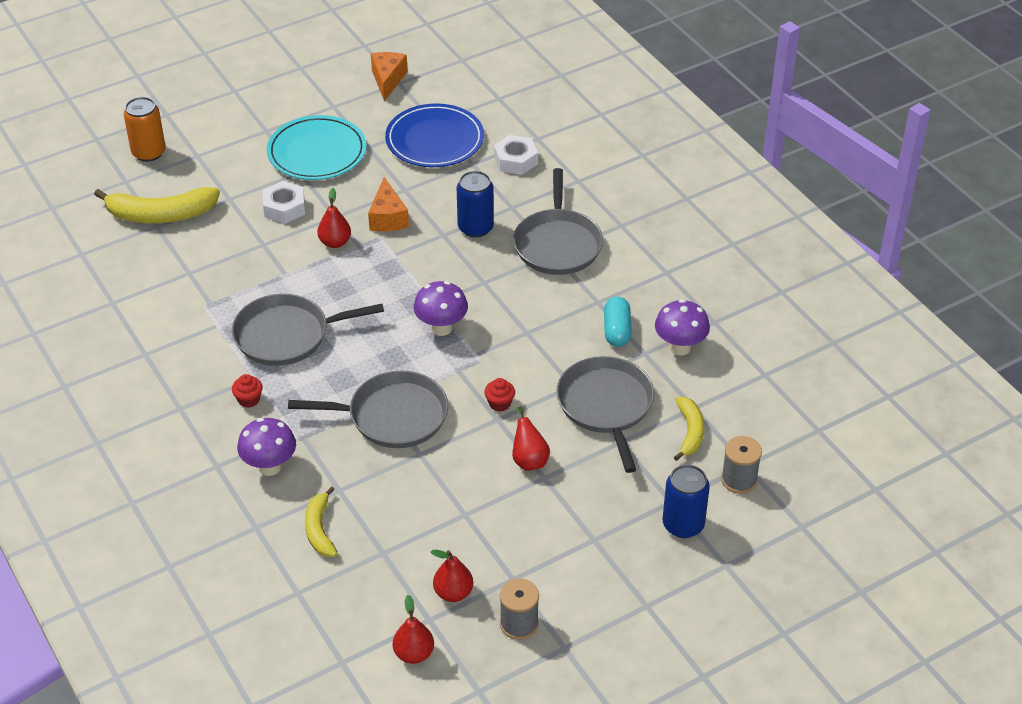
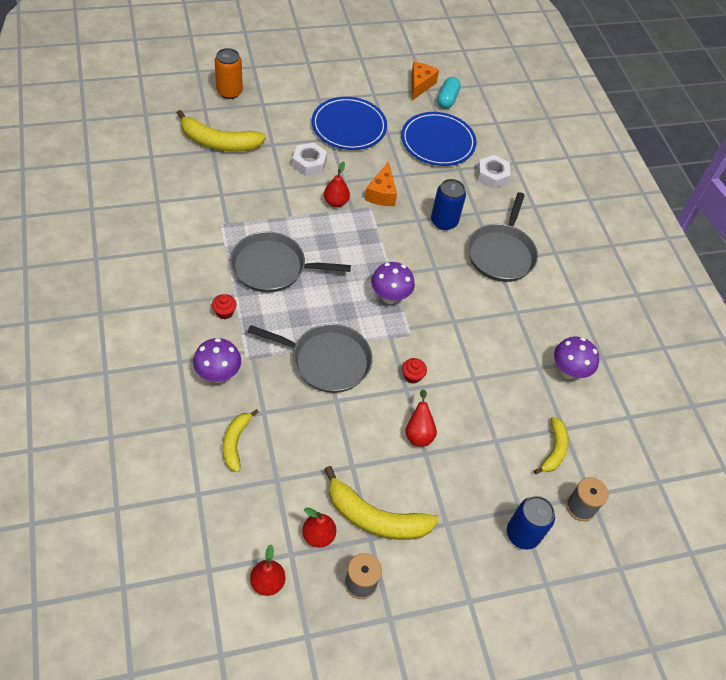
camera: 10 degrees right, 10 degrees up
turquoise plate [267,115,367,180] -> blue plate [312,97,387,150]
grey pan [556,356,654,473] -> none
turquoise capsule [604,297,632,347] -> turquoise capsule moved to [437,77,461,109]
none -> yellow banana [324,466,439,540]

